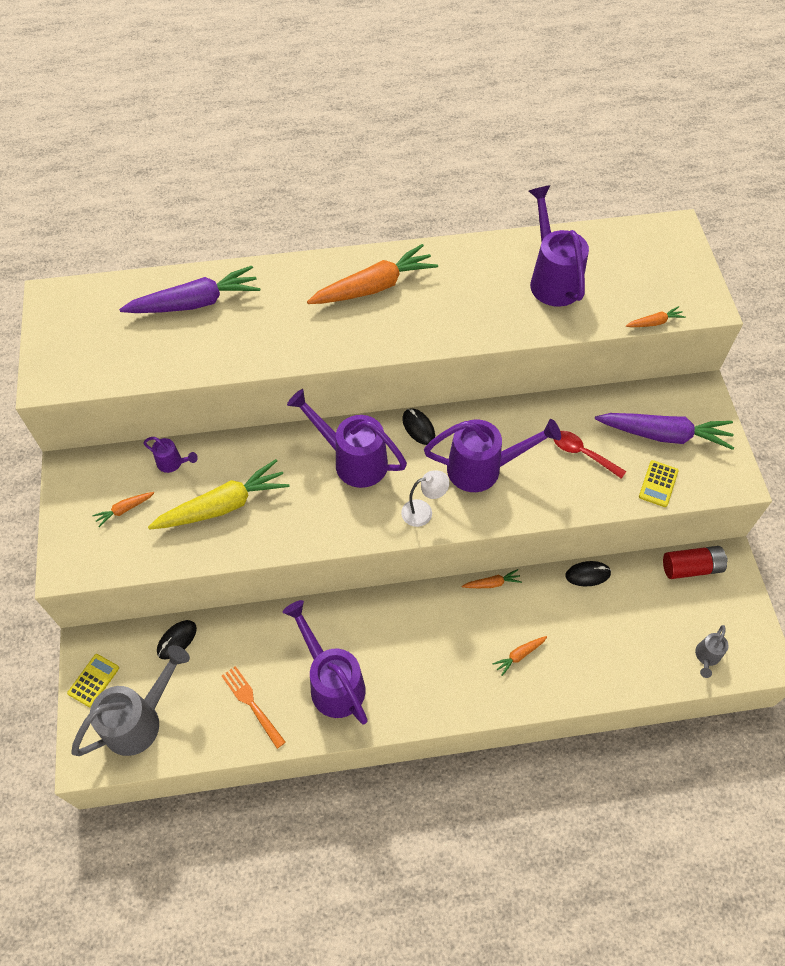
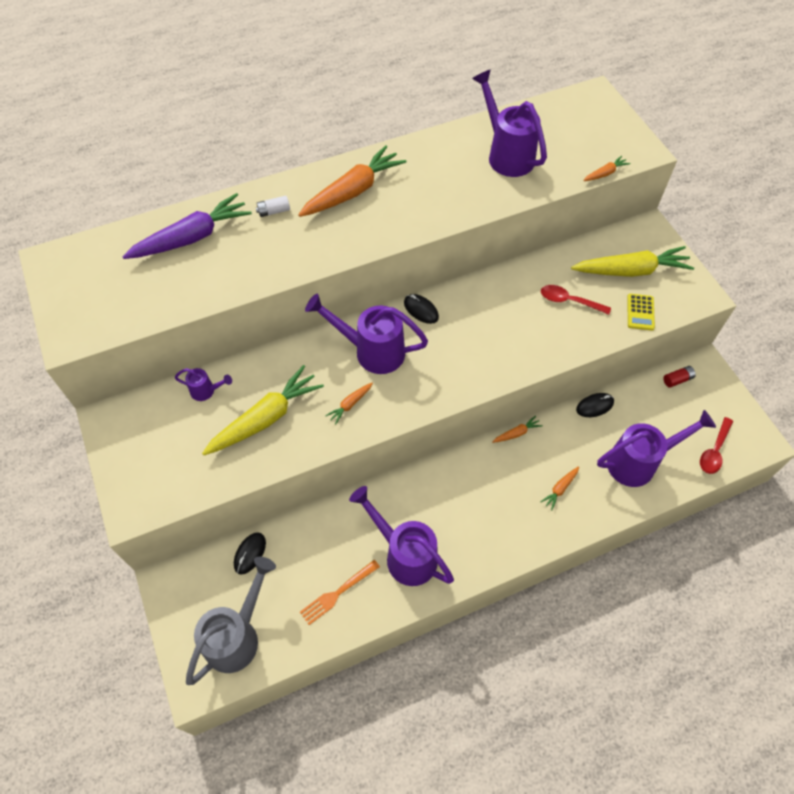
camera: 15 degrees left, 0 degrees up
yellow calculator [67,654,119,708] -> none
orange carrot [93,492,154,527] -> orange carrot moved to [325,383,373,425]
orange fork [222,666,286,749] -> orange fork turned 75 degrees counterclockwise [300,560,380,625]
white lamp [401,470,449,527] -> none
purple watering can [424,419,561,492] -> purple watering can moved to [597,410,716,487]
purple carrot [595,413,734,450] -> yellow carrot [571,246,694,277]
red battery [663,546,728,579] -> red battery [663,366,696,388], size x0.58
grey watering can [695,625,729,678] -> red spoon [700,417,733,474]
none -> white battery [256,196,290,217]

